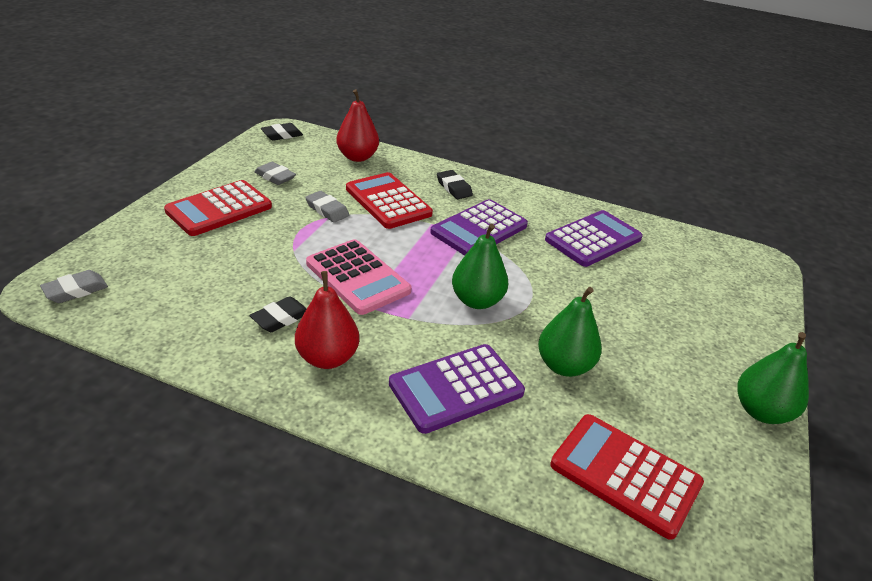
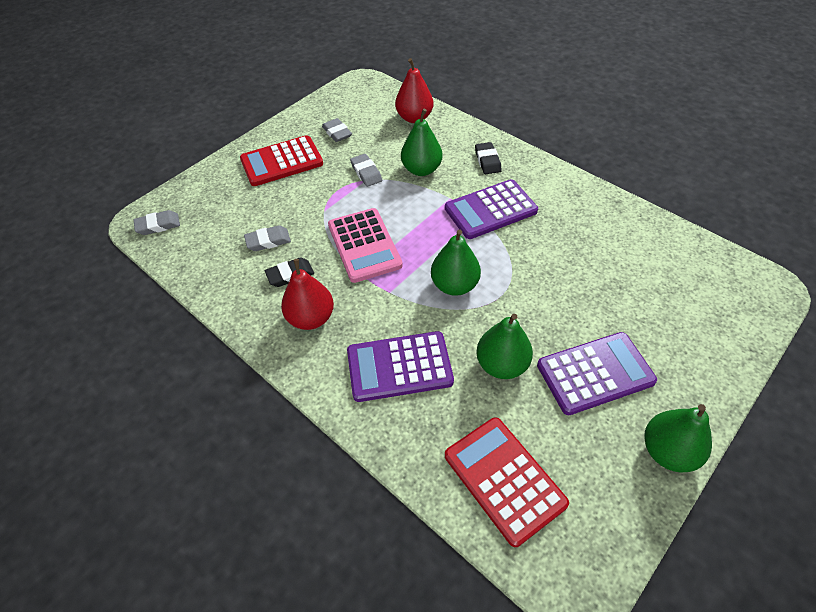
camera: 25 degrees right, 15 degrees up
black eraser [261,123,303,141] -> none
red calculator [346,172,433,229] -> green pear [401,109,443,176]
purple calculator [545,210,643,267] -> purple calculator moved to [537,332,657,415]
none -> grey eraser [244,225,291,251]

